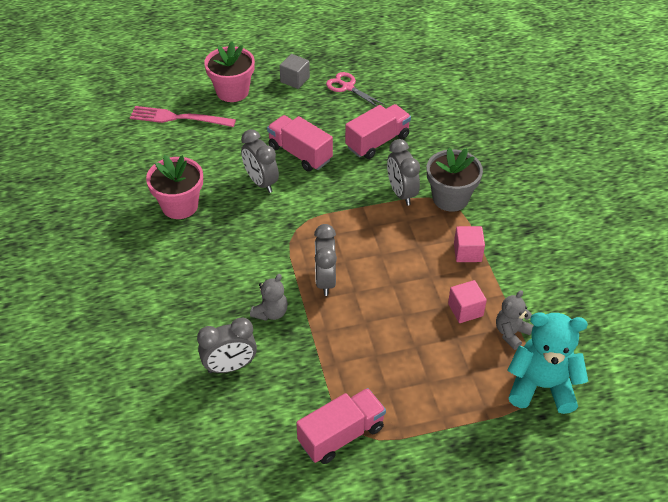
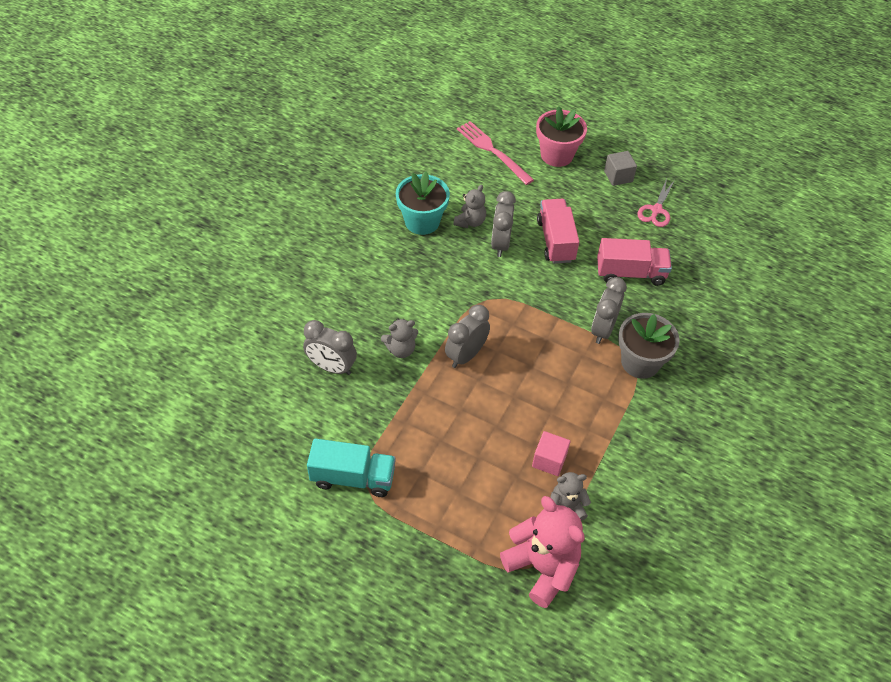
camera: 40 degrees right, 5 degrees up
pink flower pot [146,155,203,219] -> turquoise flower pot [396,171,450,235]
pink truck [296,388,386,464] -> turquoise truck [307,438,395,497]
pink scissors [326,72,385,106] -> pink scissors turned 150 degrees counterclockwise [637,179,675,227]
pink cube [454,226,485,262] -> none
turquoise teddy bear [508,312,588,414] -> pink teddy bear [500,496,585,608]
none -> grey teddy bear [453,185,486,228]

